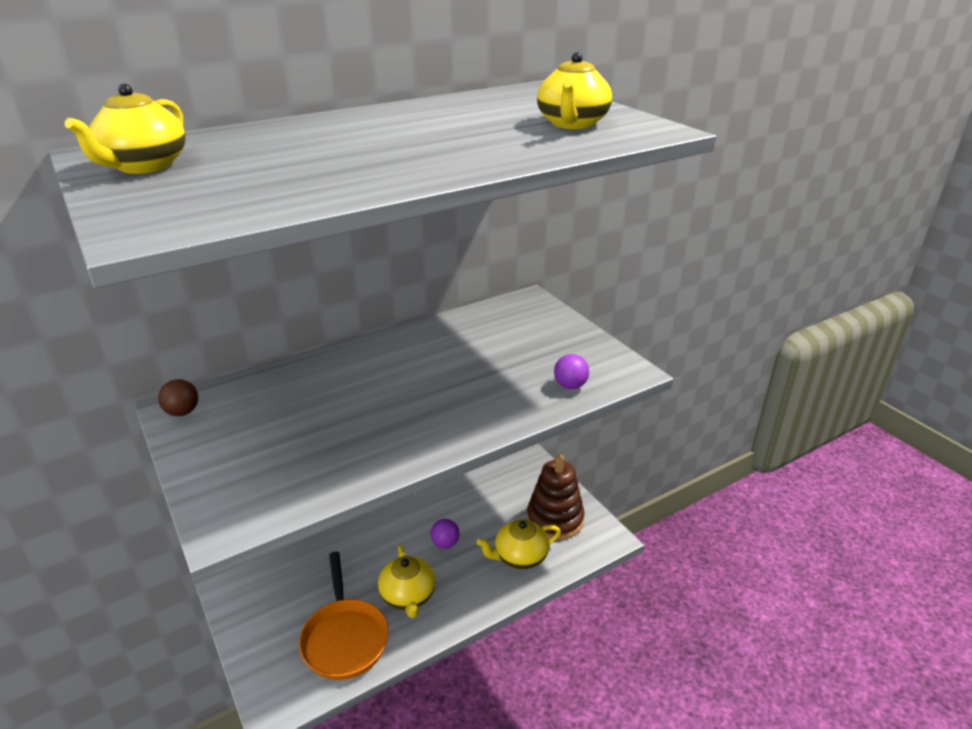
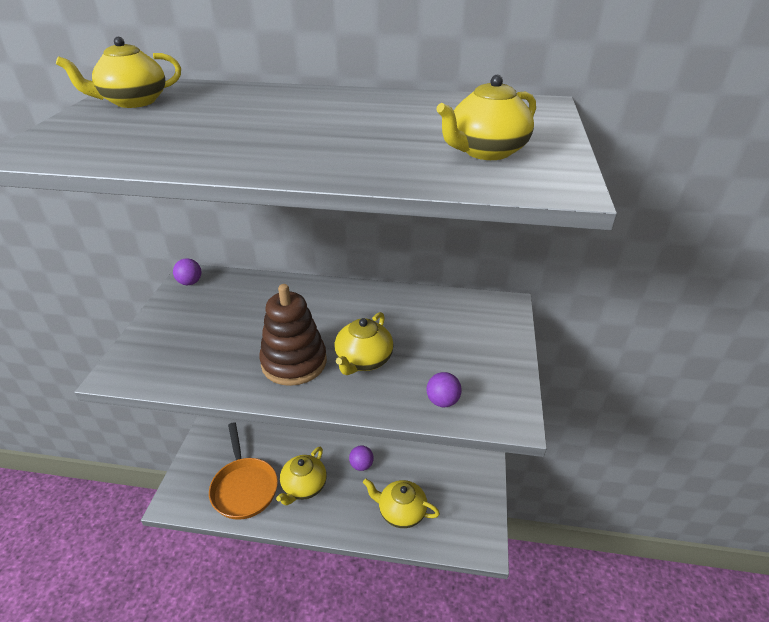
camera: 40 degrees right, 5 degrees up
brown ball [158,379,198,416] -> purple ball [173,258,201,285]
orange pan [299,552,389,680] -> orange pan turned 45 degrees counterclockwise [209,422,278,520]
brown stacking toy [527,455,584,540] -> brown stacking toy moved to [259,284,327,386]
none -> yellow teapot [334,312,393,375]

